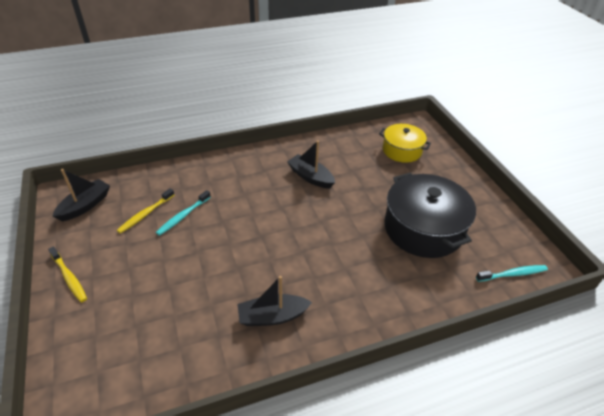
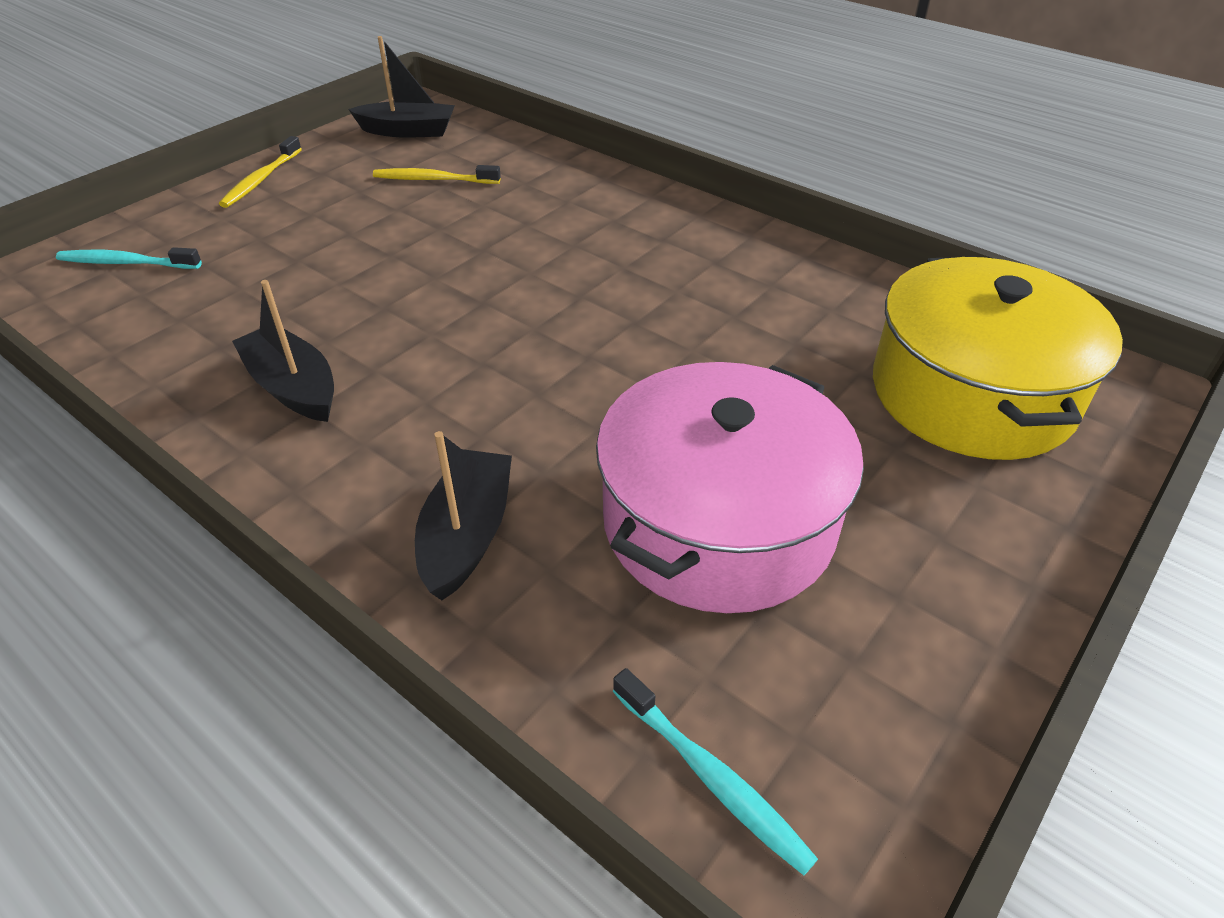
camera: 60 degrees right, 0 degrees up
turquoise toothbrush [156,190,211,236] -> turquoise toothbrush moved to [56,247,202,269]
black boat [287,140,335,189] -> black boat moved to [415,431,512,600]
yellow pot [379,124,431,163] -> yellow pot [873,257,1123,460], size x1.68
black pot [384,172,476,258] -> pink pot [596,362,864,613]

